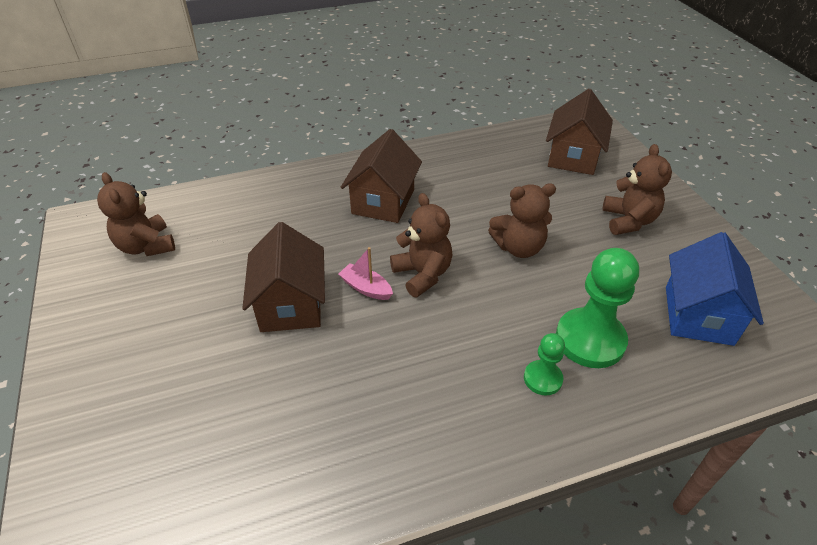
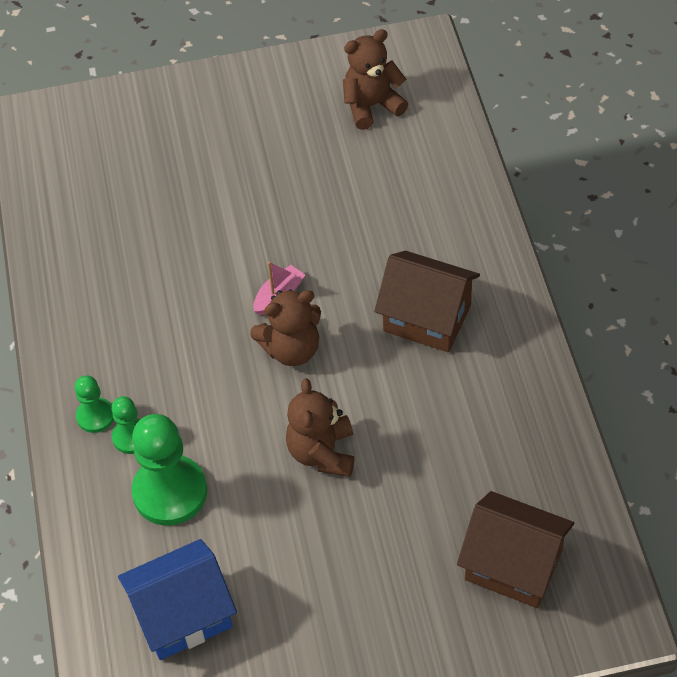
camera: 100 degrees right, 10 degrees up
brown house [242,222,325,332] -> none
brown teddy bear [602,144,672,235] -> none
blue house [666,232,764,346] -> blue house turned 45 degrees counterclockwise [118,539,237,660]
none -> green pawn [75,375,114,433]

